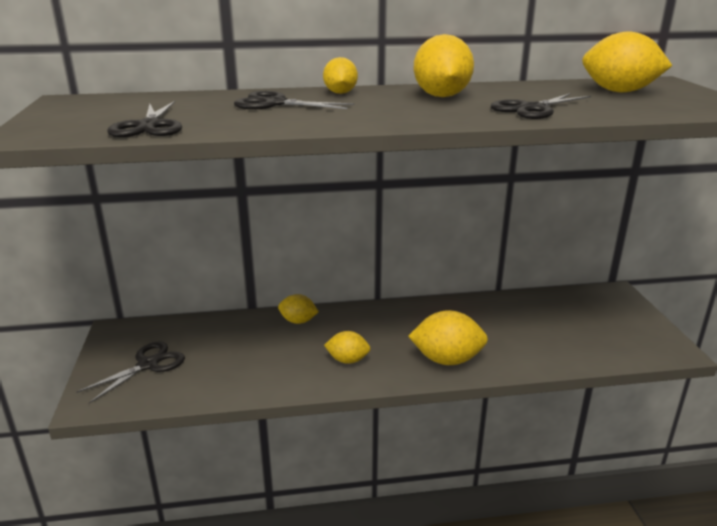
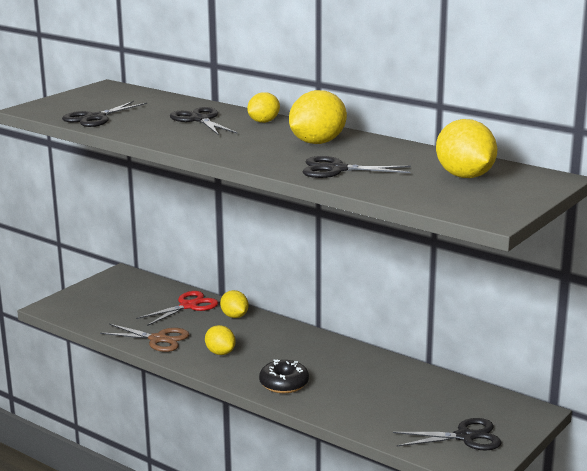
camera: 45 degrees right, 5 degrees down
black scissors [76,341,185,404] -> black scissors moved to [393,418,502,450]
yellow lemon [408,310,488,365] -> black donut [259,359,309,393]
none -> brown scissors [100,324,189,352]
none -> red scissors [136,291,218,326]

